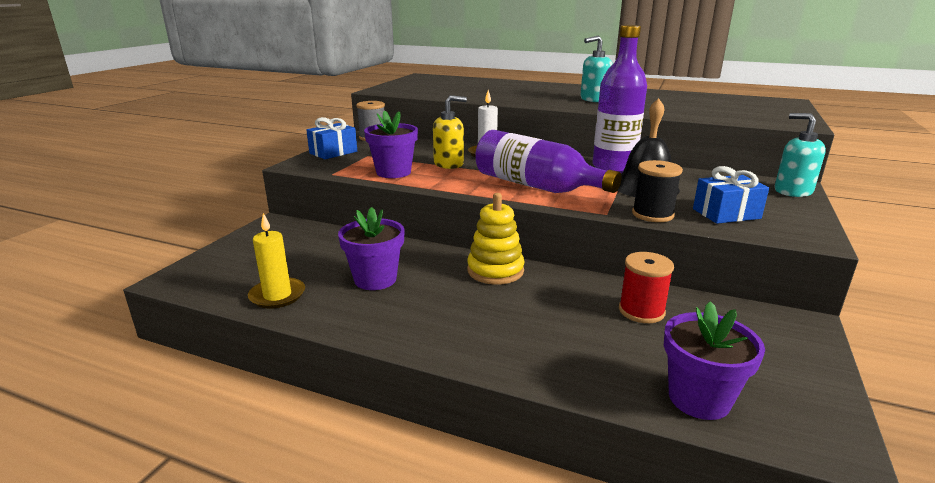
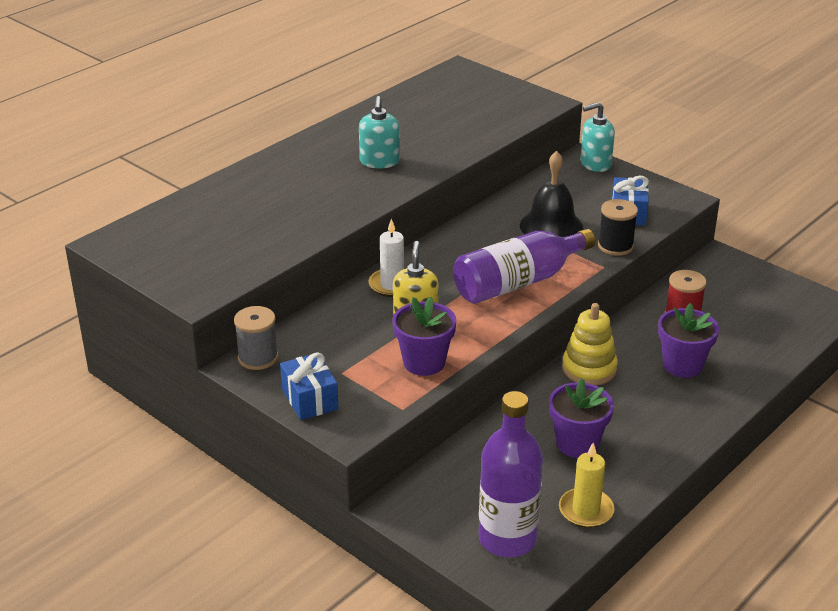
camera: 70 degrees left, 10 degrees up
purple bottle [592,25,647,173] -> purple bottle moved to [479,391,543,557]
purple flower pot [664,301,765,420] -> purple flower pot moved to [658,303,719,378]

